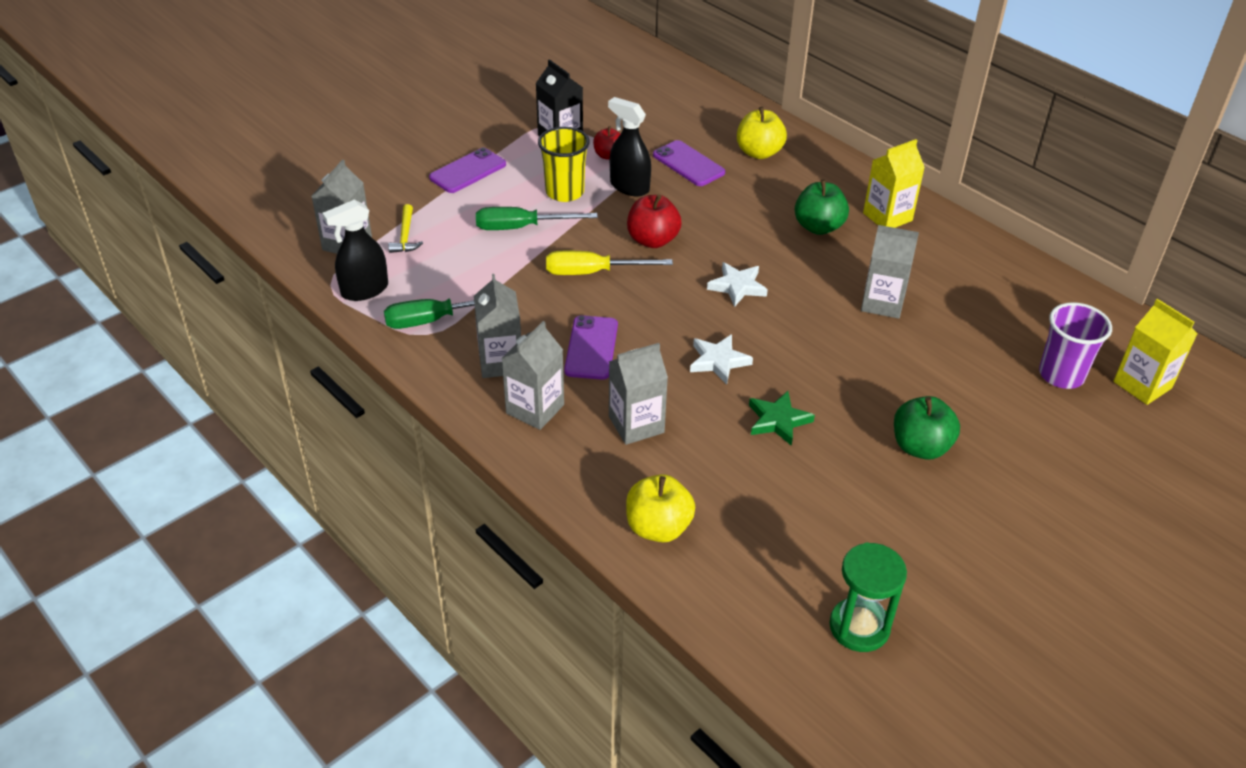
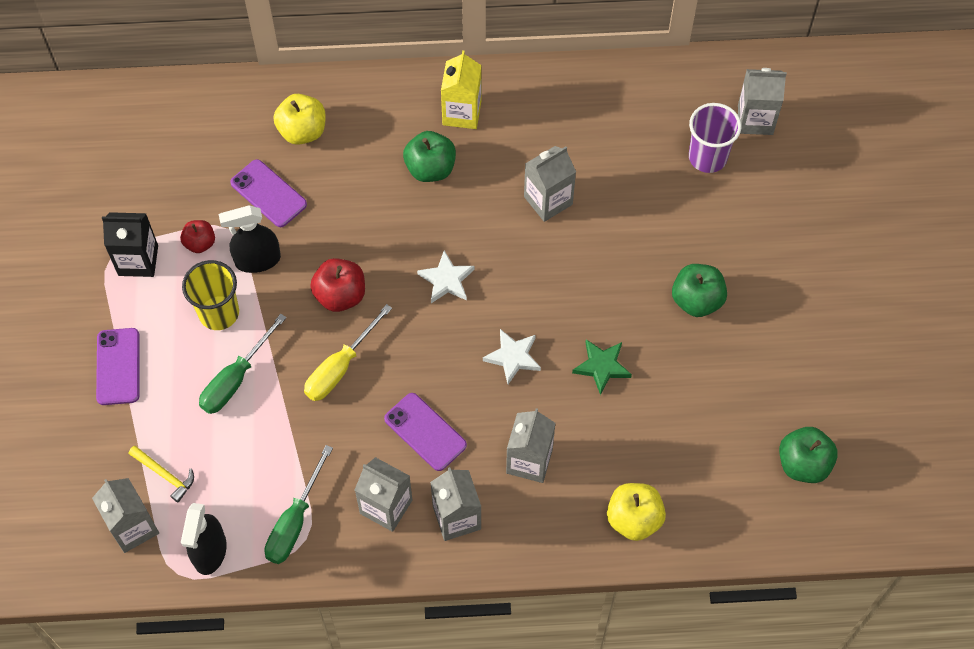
camera: 50 degrees left, 20 degrees up
purple phone [653,140,725,186] -> purple phone turned 45 degrees clockwise [230,159,307,227]
green hourglass [829,542,907,652] -> green apple [779,427,838,483]
yellow carton [1113,299,1198,405] -> grey carton [738,68,787,135]

